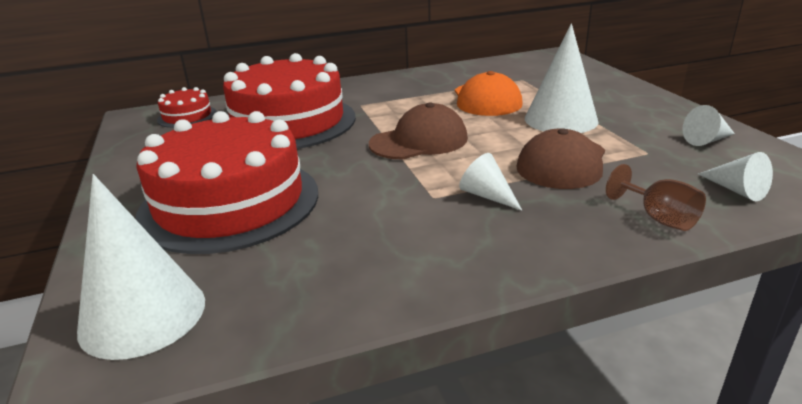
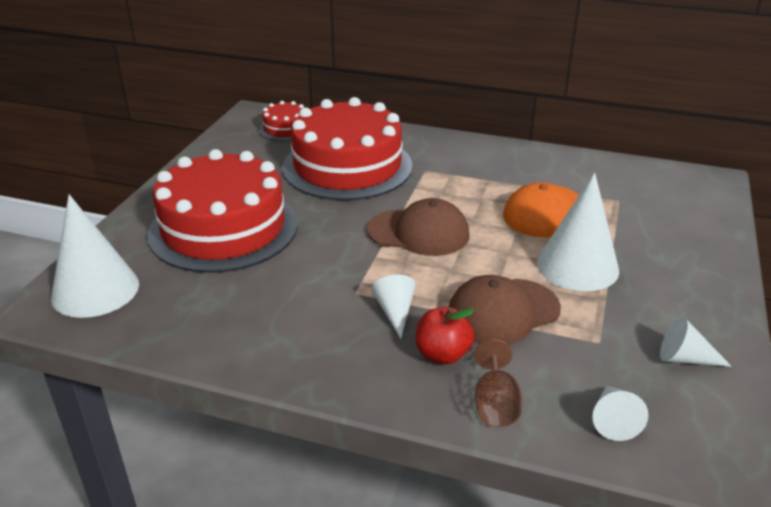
camera: 35 degrees right, 5 degrees up
none -> red apple [416,307,475,364]

